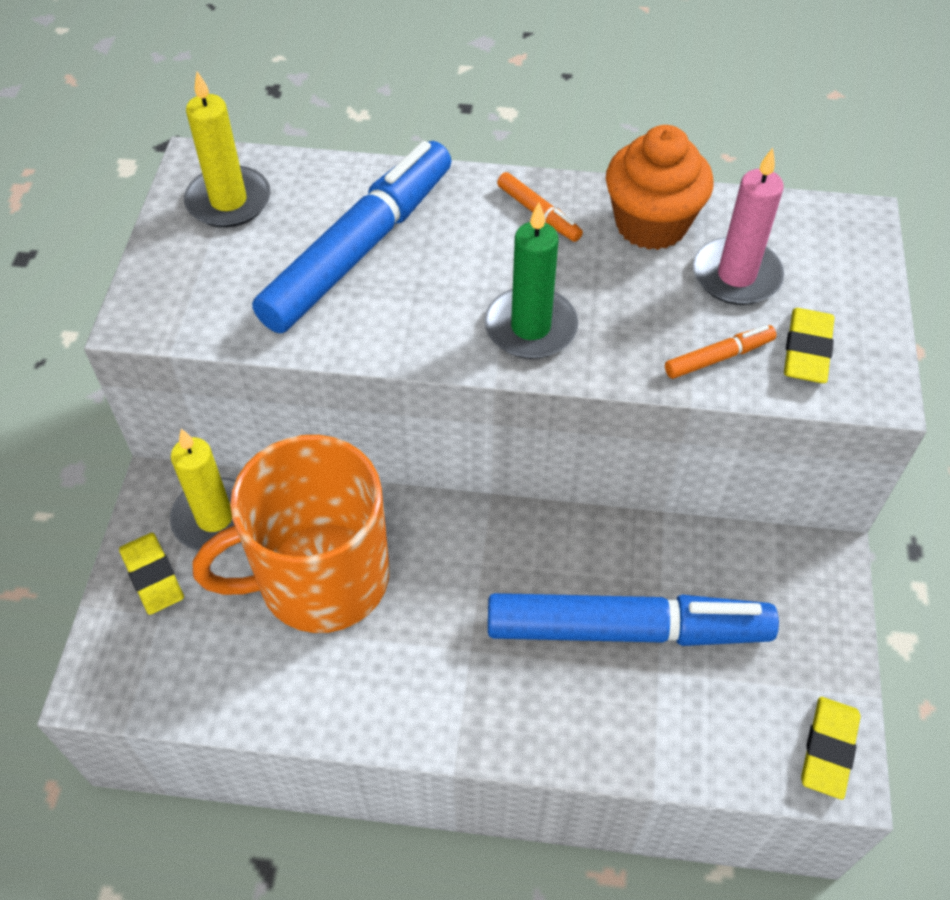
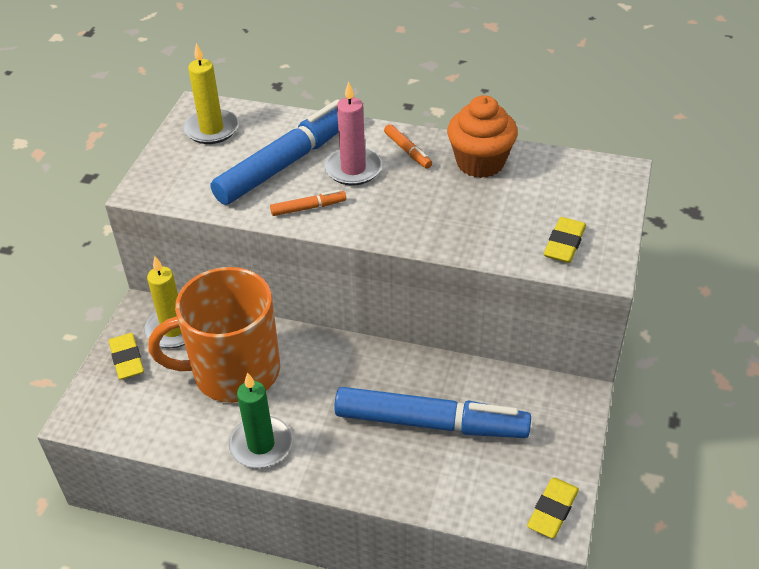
camera: 10 degrees right, 10 degrees down
green candle [484,202,578,359] -> green candle moved to [229,372,292,468]
orange marker [665,325,776,379] -> orange marker moved to [270,190,346,216]
pink candle [693,148,784,305] -> pink candle moved to [324,81,382,186]

